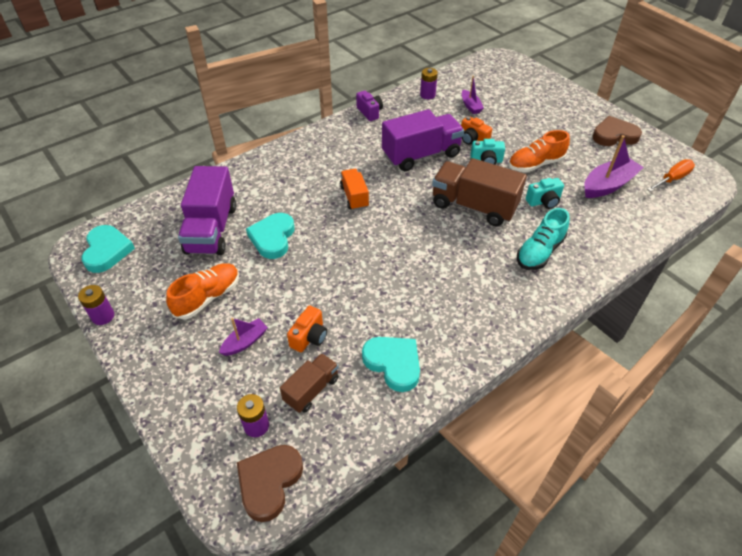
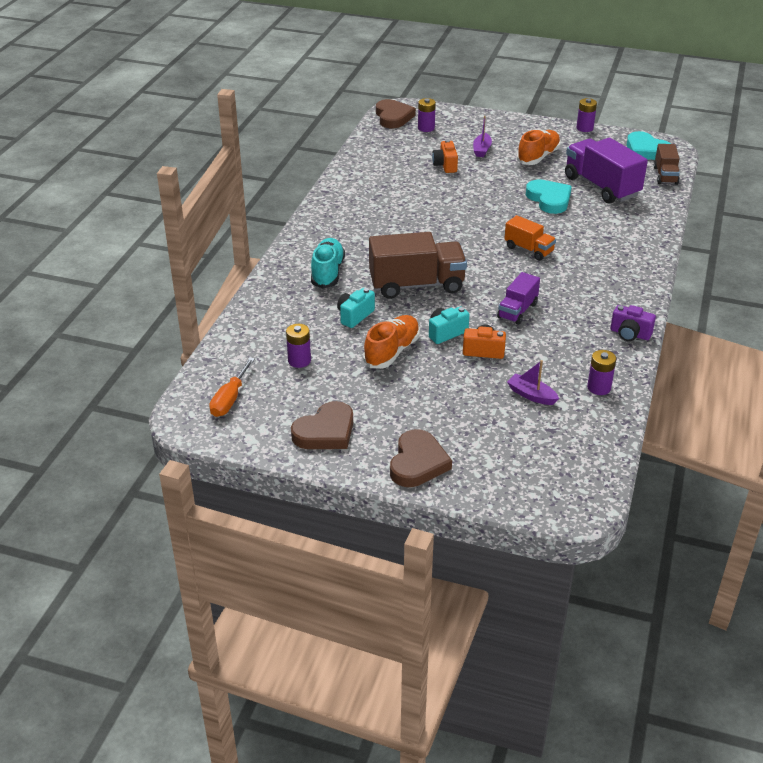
camera: 145 degrees right, 10 degrees down
orange shoe [166,263,239,320] -> orange shoe turned 150 degrees counterclockwise [517,129,561,165]
brown truck [280,353,339,413] -> brown truck moved to [654,144,680,185]
turquoise heart [362,337,420,392] -> none
purple truck [382,109,464,171] -> purple truck [497,272,540,325], size x0.55
purple boat [584,135,644,198] -> purple battery [286,324,311,368]
none -> brown heart [390,429,452,487]

